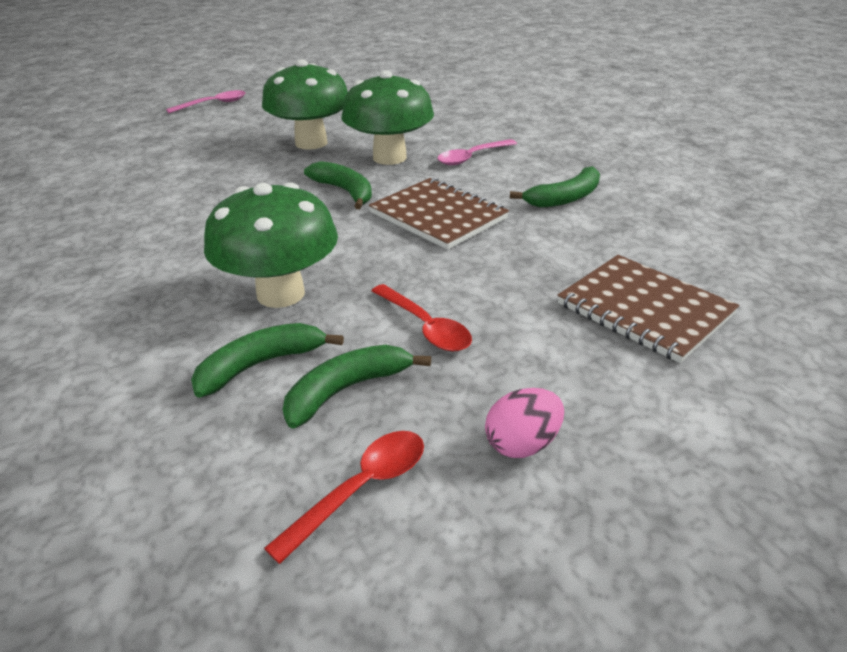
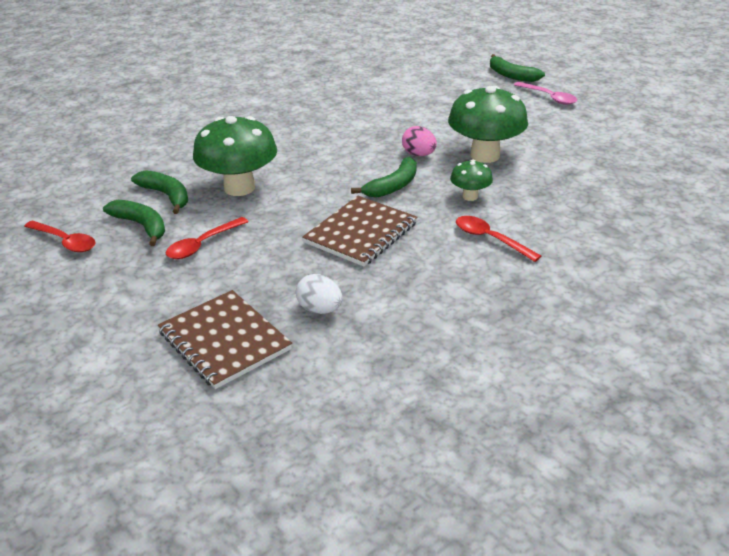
camera: 80 degrees right, 0 degrees up
green mushroom [341,70,434,165] -> green mushroom [450,160,493,201], size x0.50
pink spoon [437,139,517,165] -> red spoon [456,216,541,262]
pink egg [485,388,564,458] -> pink egg moved to [402,126,437,156]
green banana [510,166,600,208] -> green banana moved to [490,54,545,82]
brown notebook [557,255,739,363] -> brown notebook turned 75 degrees counterclockwise [158,290,292,389]
none -> white egg [296,274,343,314]

